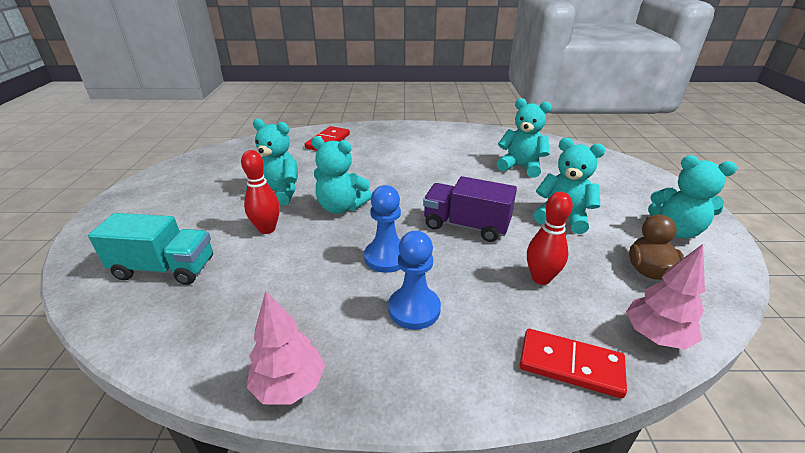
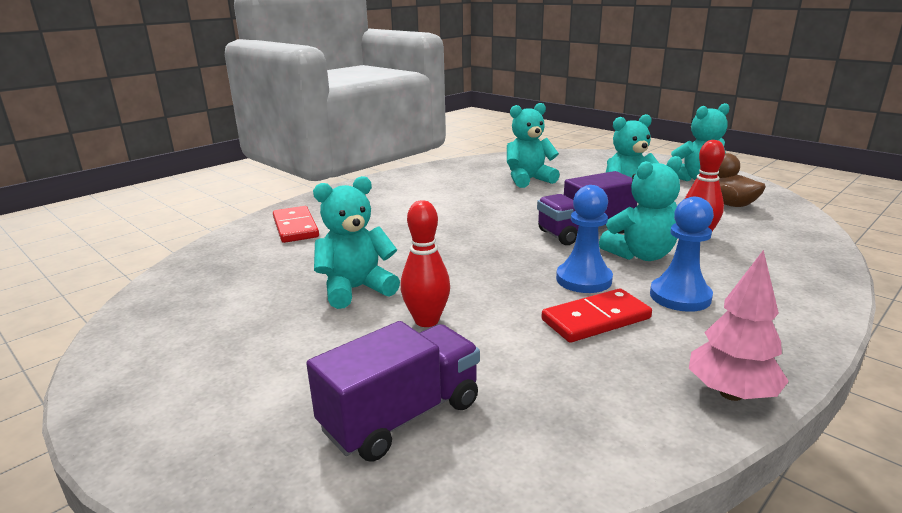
camera: 45 degrees left, 10 degrees down
turquoise truck [88,213,213,285] -> purple truck [306,321,480,461]
turquoise teddy bear [311,136,372,214] -> turquoise teddy bear moved to [599,156,682,261]
red domino [520,329,627,398] -> red domino moved to [542,288,652,343]
pink tree [626,244,705,349] -> none

